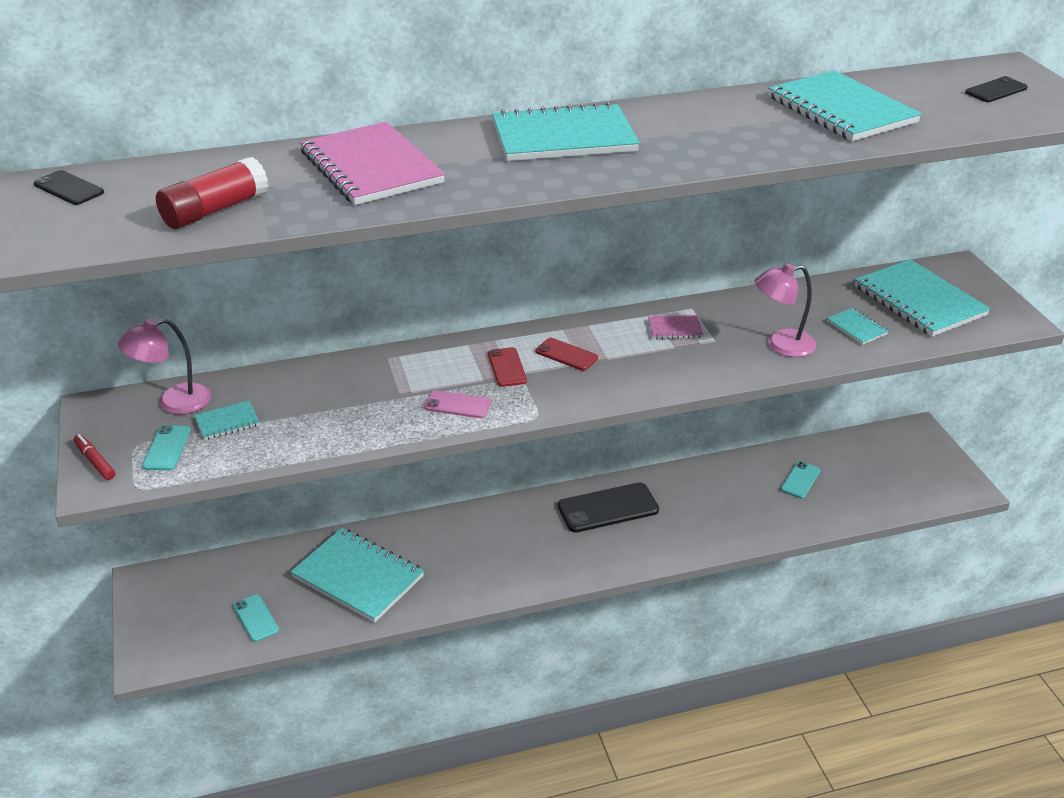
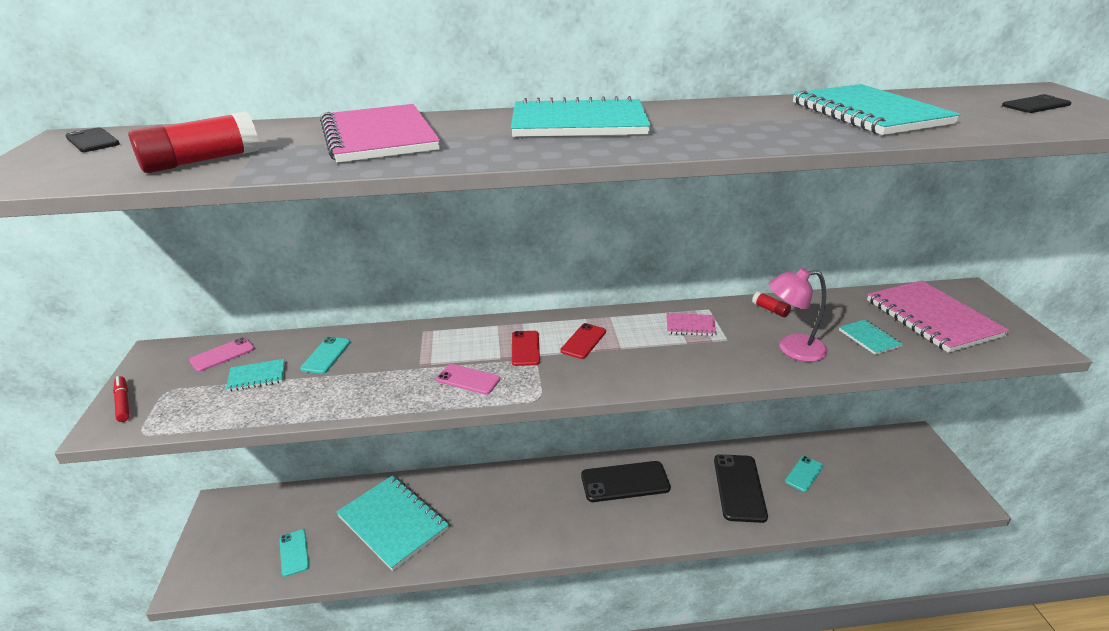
camera: 10 degrees right, 5 degrees down
pink lamp [118,318,211,415] -> pink phone [189,337,255,372]
turquoise phone [142,425,191,471] -> turquoise phone moved to [300,337,351,374]
red phone [536,338,598,371] -> red phone turned 75 degrees clockwise [560,323,606,359]
turquoise notebook [855,259,991,337] -> pink notebook [867,280,1009,353]
none -> black phone [714,454,768,523]
none -> red glue stick [752,292,791,317]

